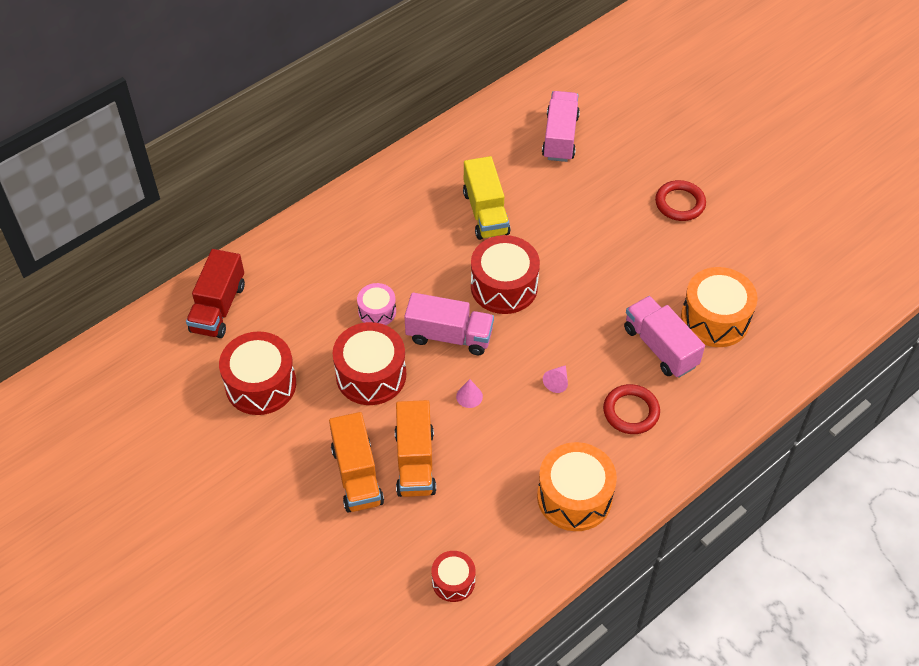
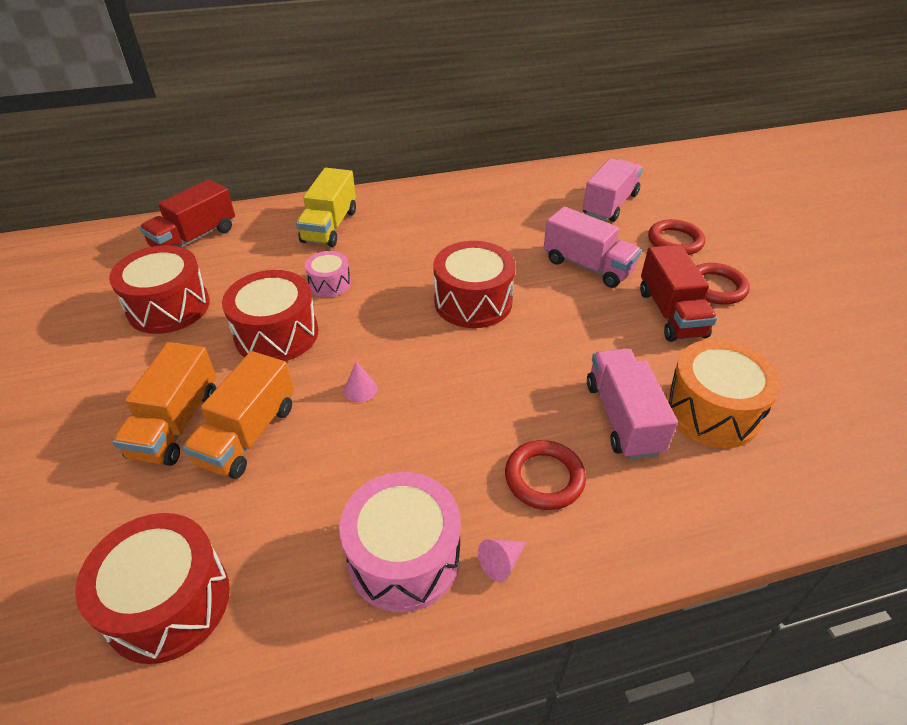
camera: 25 degrees right, 10 degrees down
pink truck [404,293,494,355] -> pink truck moved to [544,207,642,288]
red drum [431,551,475,602] -> red drum [75,513,230,664], size x1.80
yellow truck [463,156,511,240] -> yellow truck moved to [296,168,356,247]
orange drum [537,442,617,531] -> pink drum [339,472,461,612]
pink cone [543,365,568,393] -> pink cone moved to [478,539,527,582]
none -> red truck [640,245,717,342]
none -> red ring [648,219,705,255]

